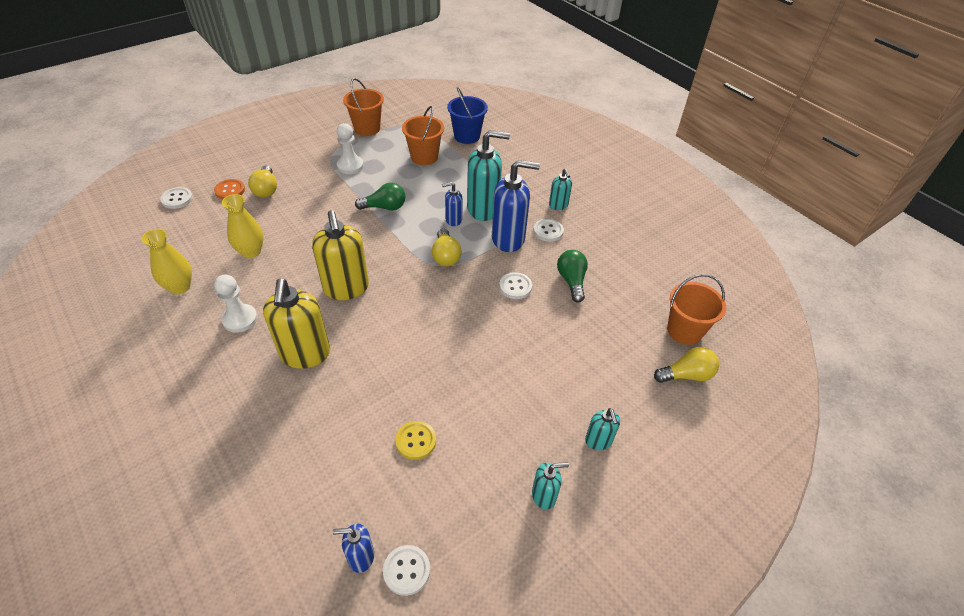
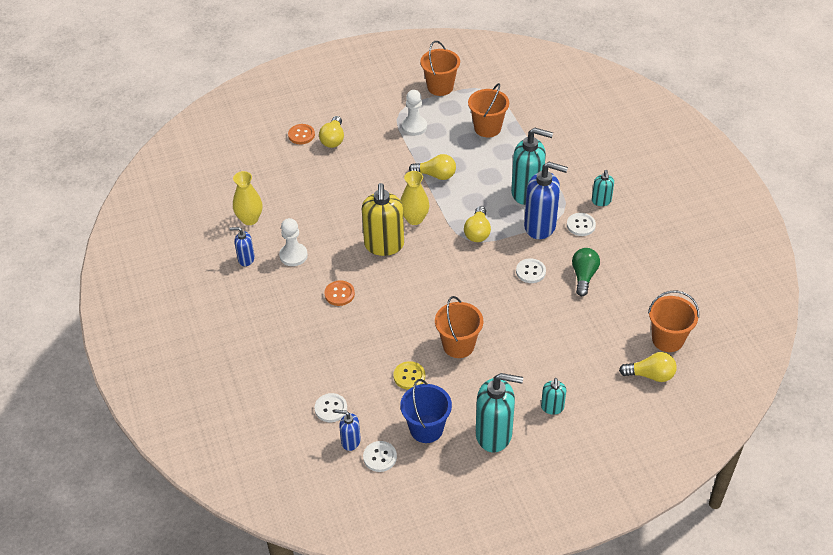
camera: 20 degrees right, 0 degrees up
white button [160,187,193,209] -> white button moved to [315,393,347,422]
yellow vase [222,194,264,258] -> yellow vase moved to [401,171,429,225]
yellow soap dispenser [263,279,330,369] -> orange button [324,280,355,306]
green light bulb [355,182,405,210] -> yellow light bulb [409,154,456,180]
blue soap dispenser [442,182,462,226] -> blue soap dispenser moved to [229,227,255,266]
blue bucket [447,87,488,144] -> blue bucket moved to [400,379,452,443]
turquoise soap dispenser [532,462,569,509] -> turquoise soap dispenser [476,373,523,452], size x1.95
none -> orange bucket [435,296,483,358]

